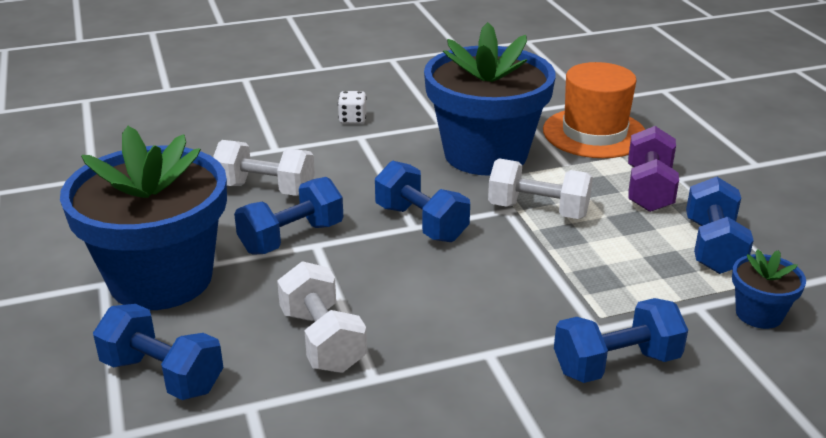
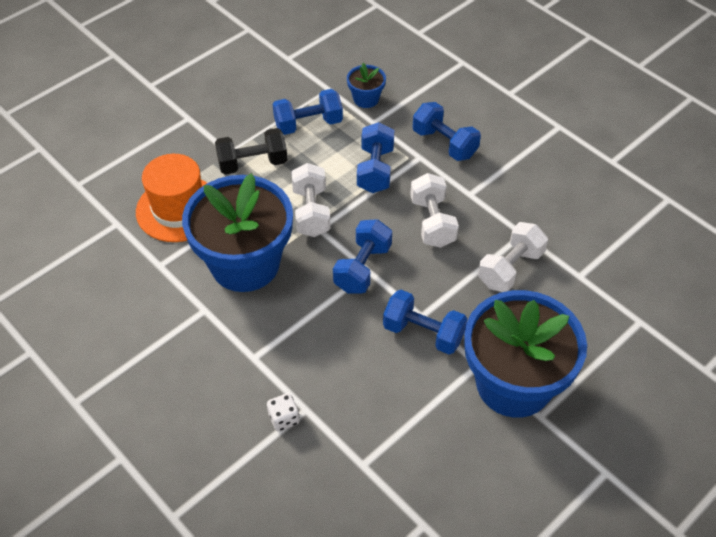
camera: 115 degrees left, 20 degrees up
blue dumbbell [93,304,223,400] -> blue dumbbell moved to [357,122,394,193]
white dumbbell [213,140,315,196] -> white dumbbell moved to [410,173,459,248]
white dice [338,91,367,124] -> white dice moved to [267,393,299,431]
purple dumbbell [628,126,679,212] -> black dumbbell [215,128,288,174]

